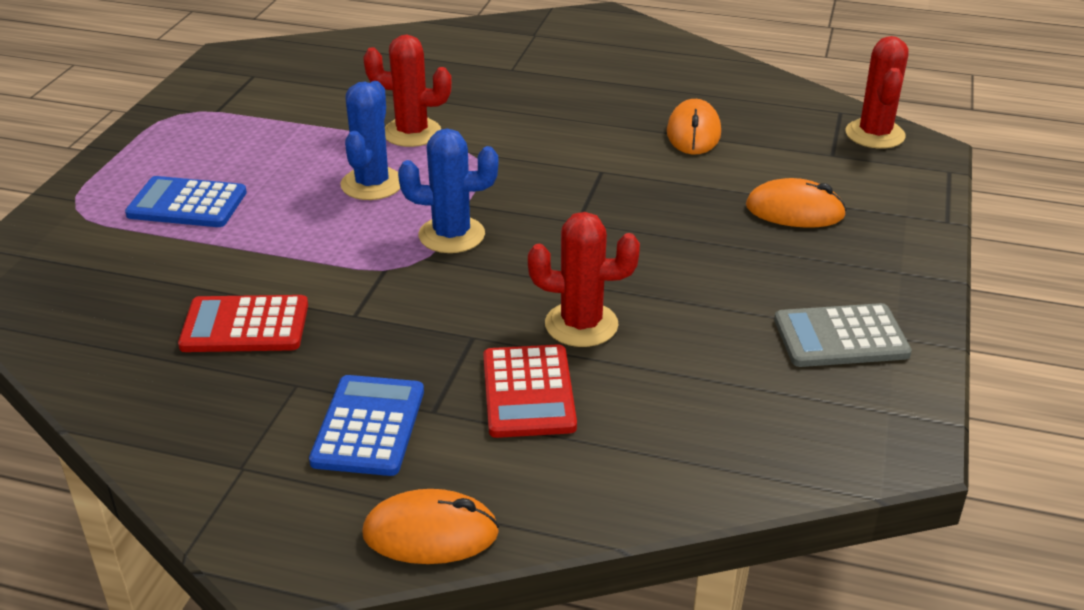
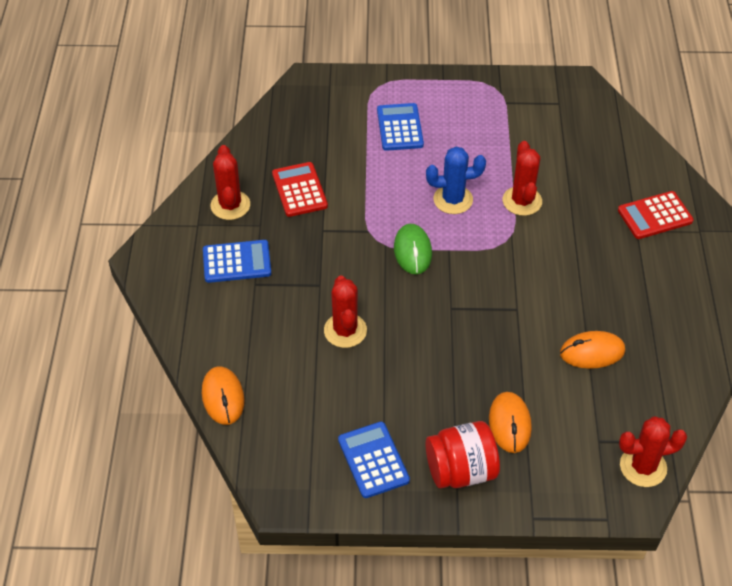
camera: 75 degrees right, 15 degrees up
orange mouse [362,489,499,564] -> orange mouse moved to [202,366,245,425]
blue cactus [398,129,498,253] -> green mouse [394,224,432,274]
red calculator [483,344,577,438] -> red calculator moved to [618,191,693,239]
grey calculator [774,303,912,367] -> blue calculator [338,422,410,498]
none -> red cactus [210,145,250,220]
none -> red jar [425,421,500,488]

